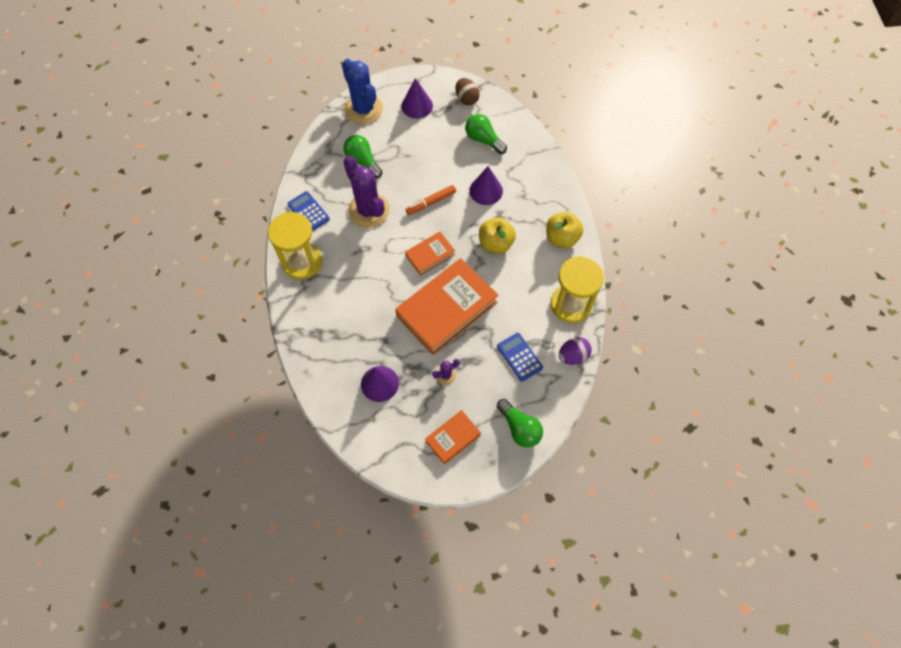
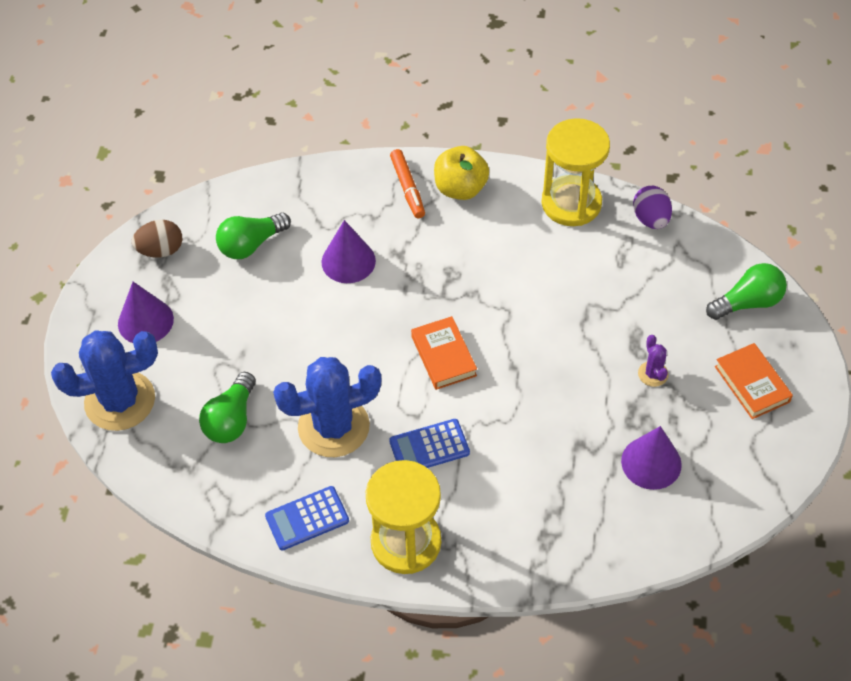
camera: 75 degrees left, 10 degrees down
green light bulb [343,135,382,178] -> green light bulb turned 45 degrees counterclockwise [199,372,256,443]
purple cactus [343,156,390,228] -> blue cactus [273,357,381,457]
orange book [395,258,498,355] -> none
orange marker [406,185,456,215] -> orange marker moved to [390,149,425,218]
yellow apple [479,217,516,254] -> none
blue calculator [497,333,543,382] -> blue calculator moved to [389,419,470,468]

